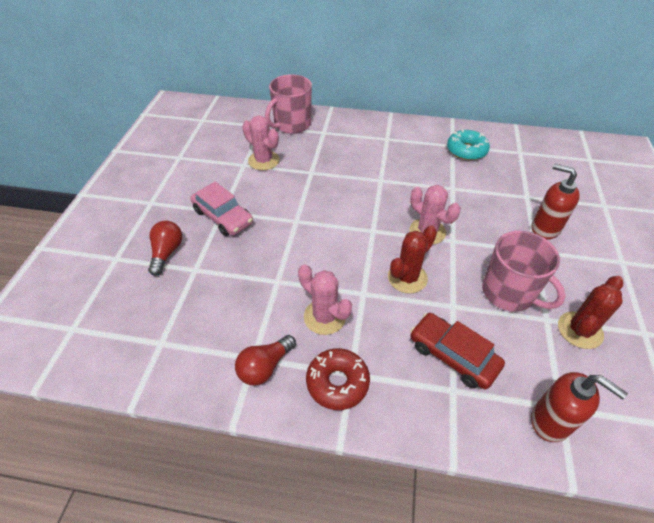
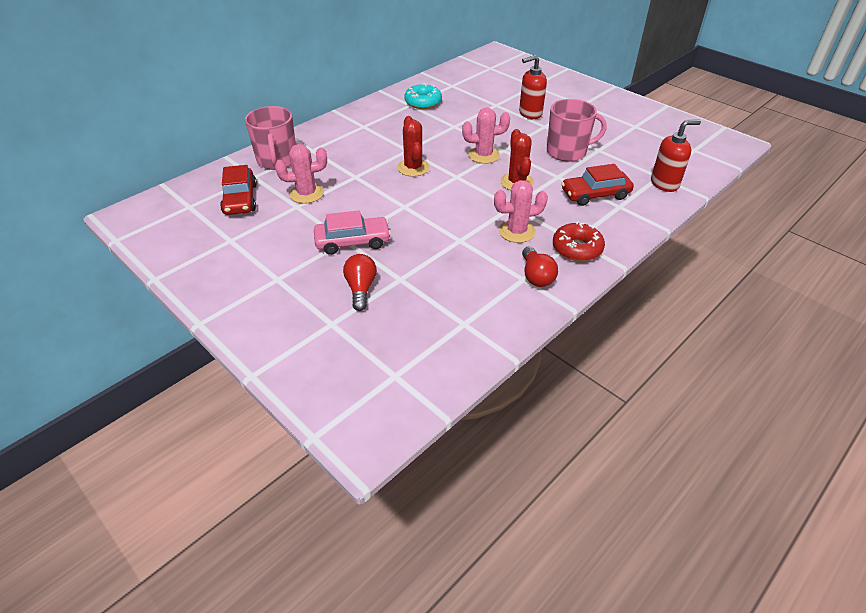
camera: 55 degrees left, 5 degrees down
red light bulb [148,221,182,276] -> red light bulb turned 45 degrees clockwise [343,254,377,311]
red cactus [558,276,623,349] -> red cactus moved to [397,116,430,177]
none -> red car [220,165,257,215]

